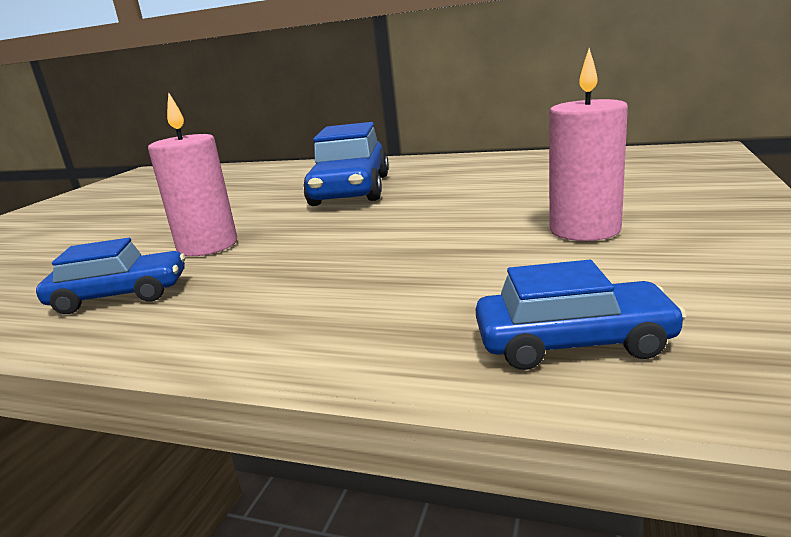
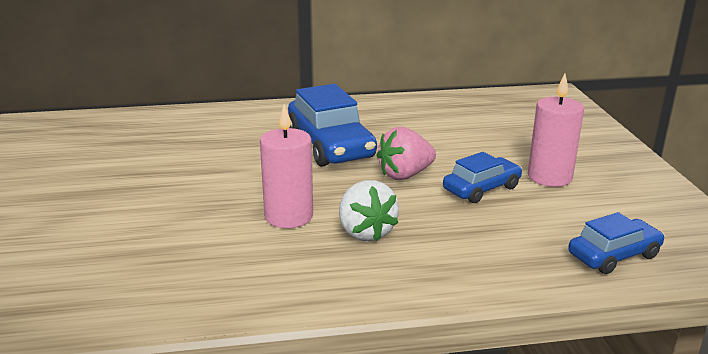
camera: 30 degrees left, 5 degrees up
blue car [36,238,185,314] -> blue car moved to [443,152,522,203]
none -> white strawberry [339,180,399,241]
none -> pink strawberry [376,127,436,180]

